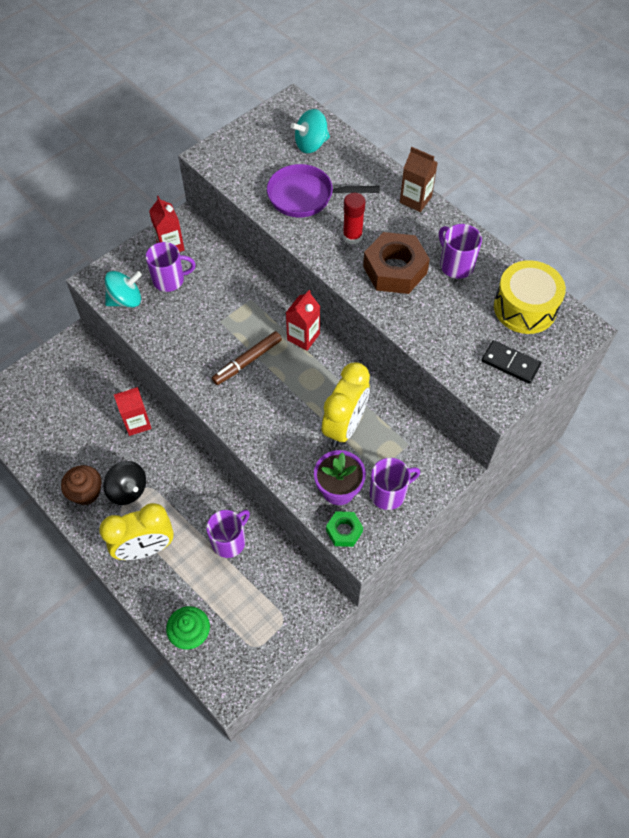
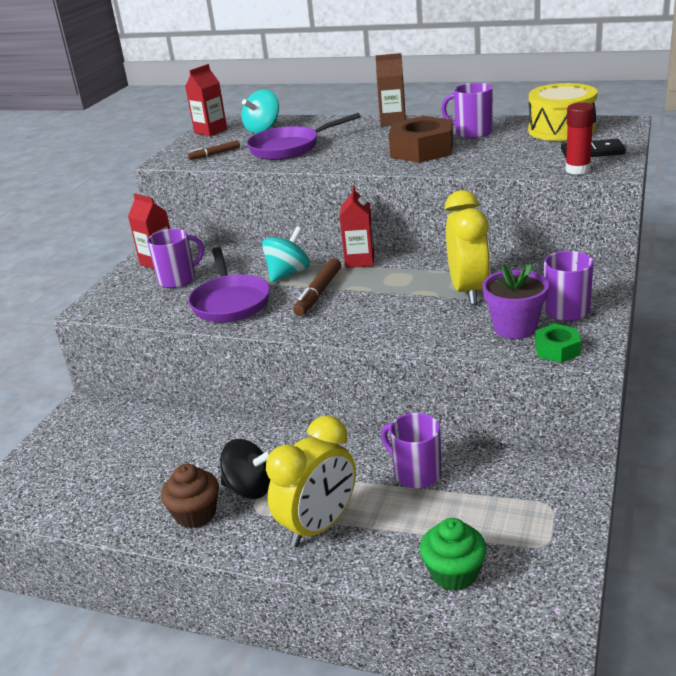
camera: 25 degrees left, 30 degrees down
turquoise spinning top [105,271,142,307] -> turquoise spinning top moved to [262,226,310,282]
red carton [114,387,152,436] -> red carton moved to [185,64,227,136]
purple mug [206,510,250,558] -> purple mug turned 60 degrees counterclockwise [381,413,441,488]
red glue stick [343,193,365,244] -> red glue stick moved to [566,102,594,175]
none -> brown marker [188,140,240,160]
none -> purple pan [188,247,270,322]

